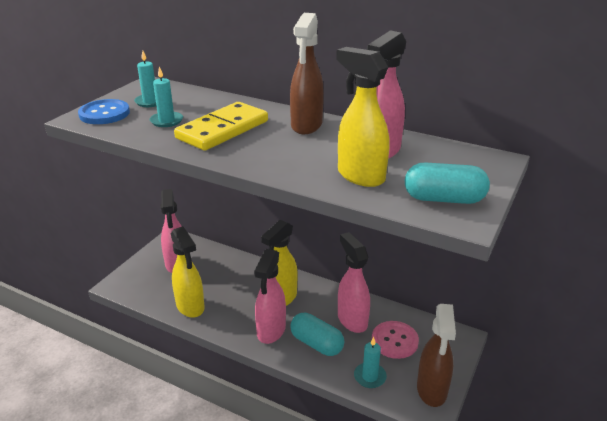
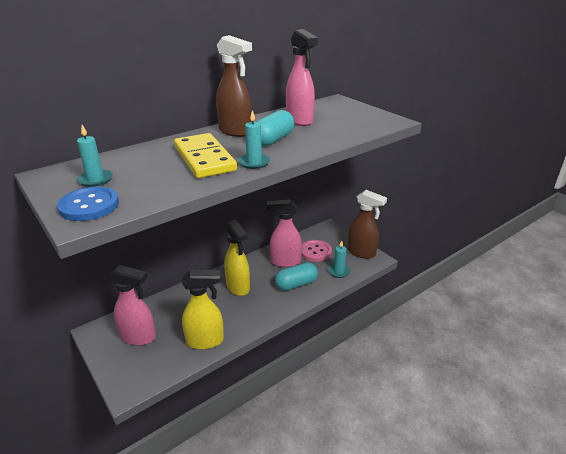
camera: 65 degrees left, 0 degrees up
turquoise candle [150,67,183,127] -> turquoise candle moved to [238,110,270,169]
pink spray bottle [254,249,286,344] -> none
yellow spray bottle [336,47,389,187] -> none
turquoise capsule [405,162,490,204] -> turquoise capsule moved to [257,110,294,146]

